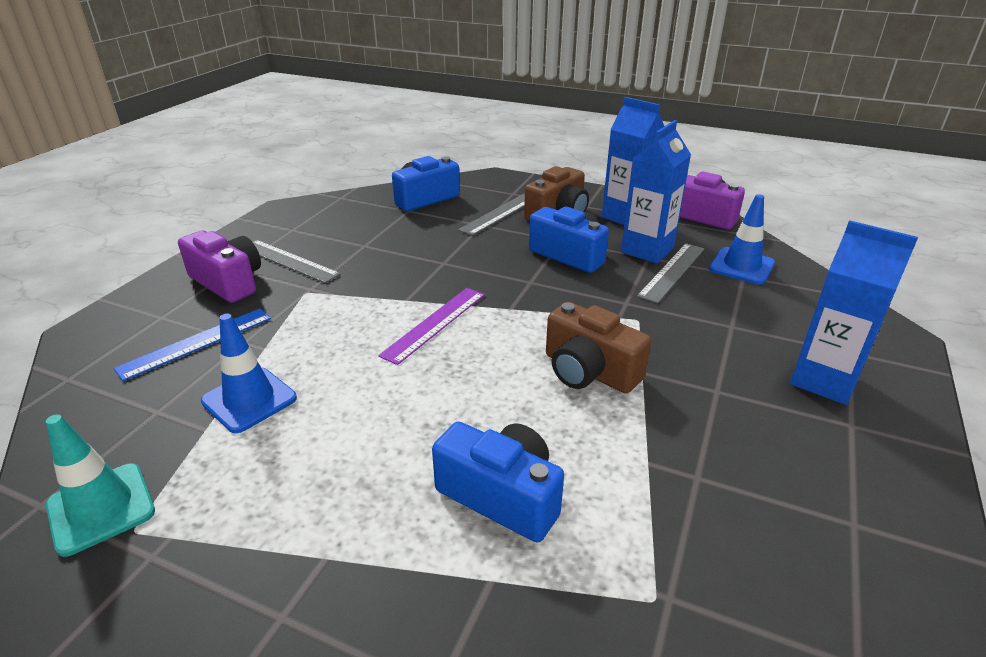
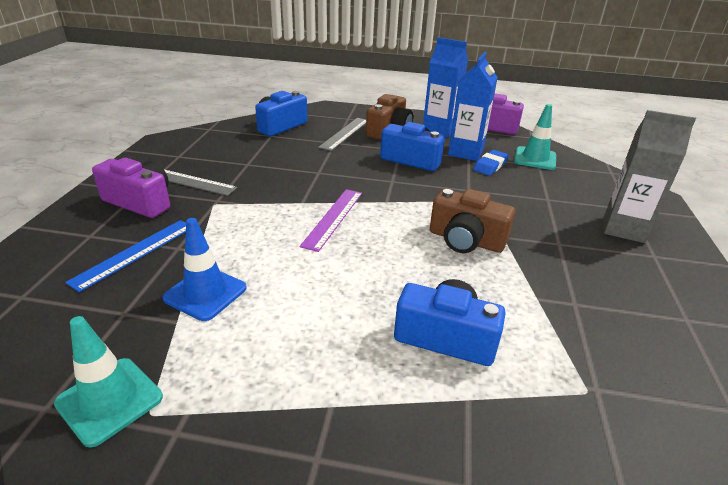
camera: 15 degrees left, 0 degrees up
grey ruler [637,243,705,303] -> blue eraser [473,150,509,176]
blue traffic cone [709,194,775,285] -> turquoise traffic cone [514,104,556,170]
blue carton [790,220,918,405] -> grey carton [604,110,696,243]

